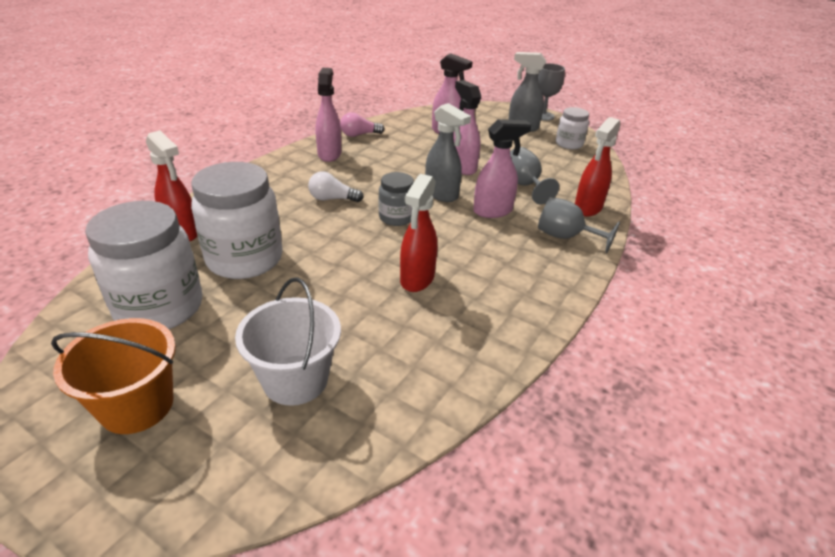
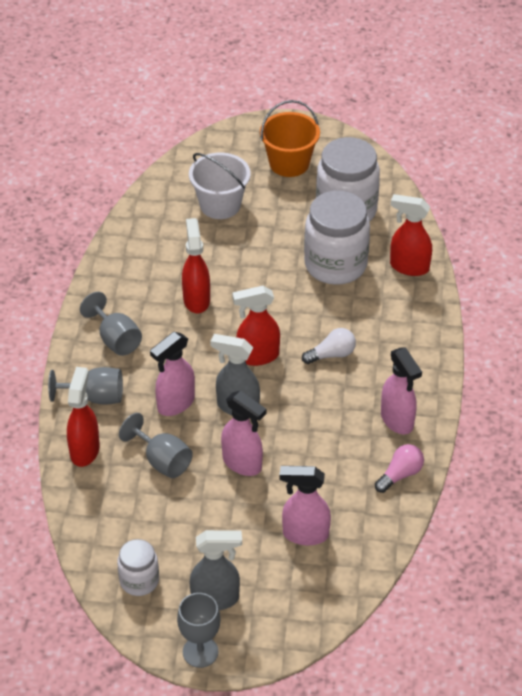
camera: 155 degrees right, 10 degrees up
grey jar [379,172,414,226] -> red spray bottle [232,286,280,366]
none -> grey goblet [80,292,142,356]

